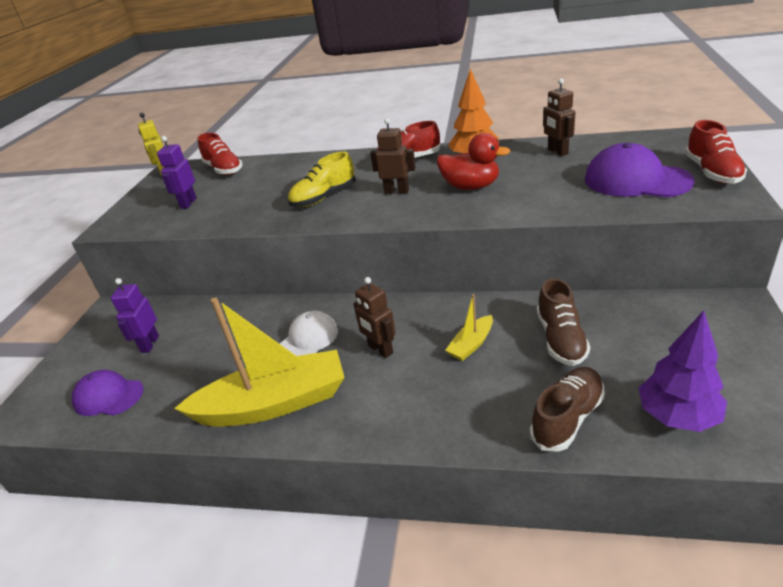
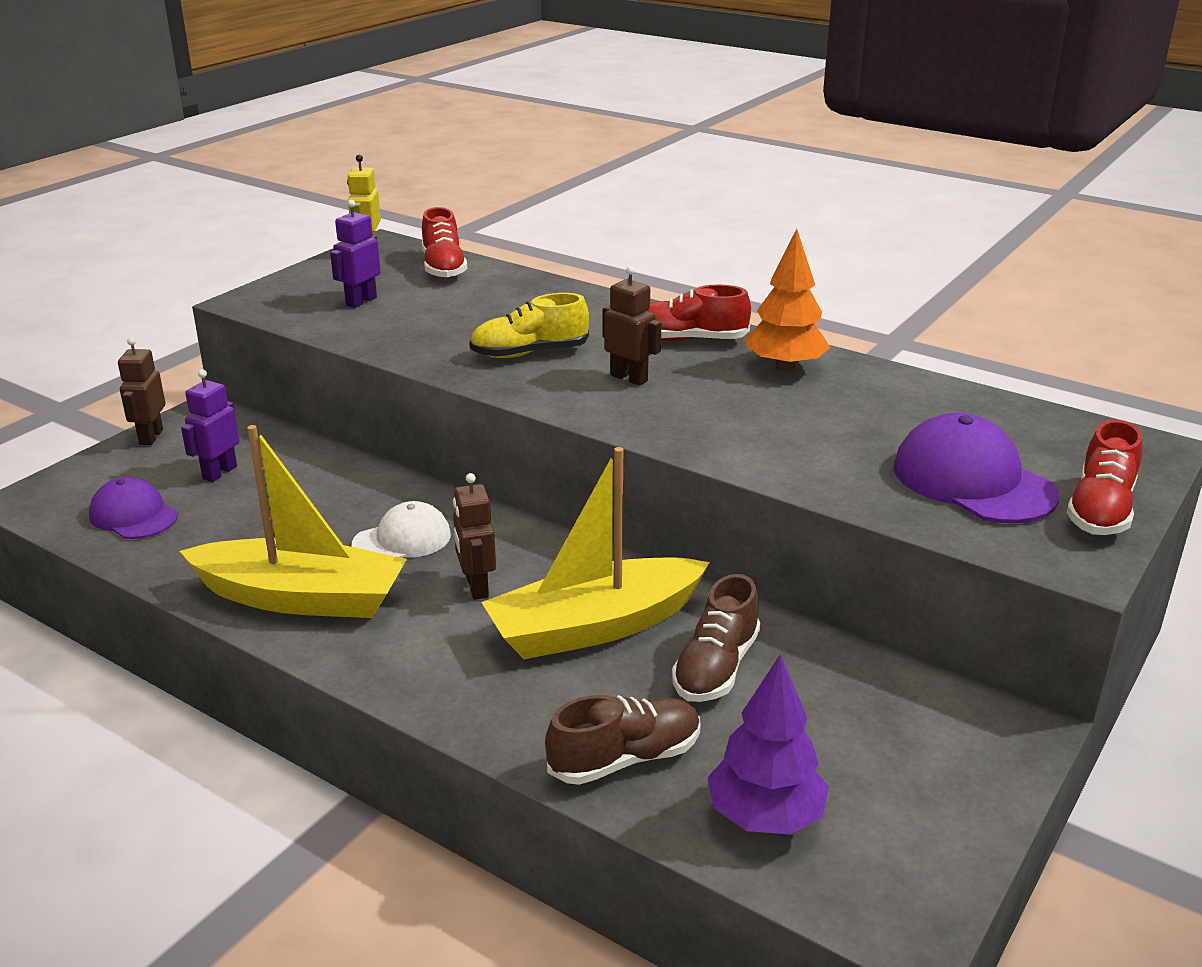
camera: 20 degrees right, 5 degrees down
red duck [437,133,510,190] -> none
yellow boat [445,294,493,361] -> yellow boat [481,447,710,659], size x2.24
brown robot [543,78,575,156] -> brown robot moved to [118,337,166,445]

